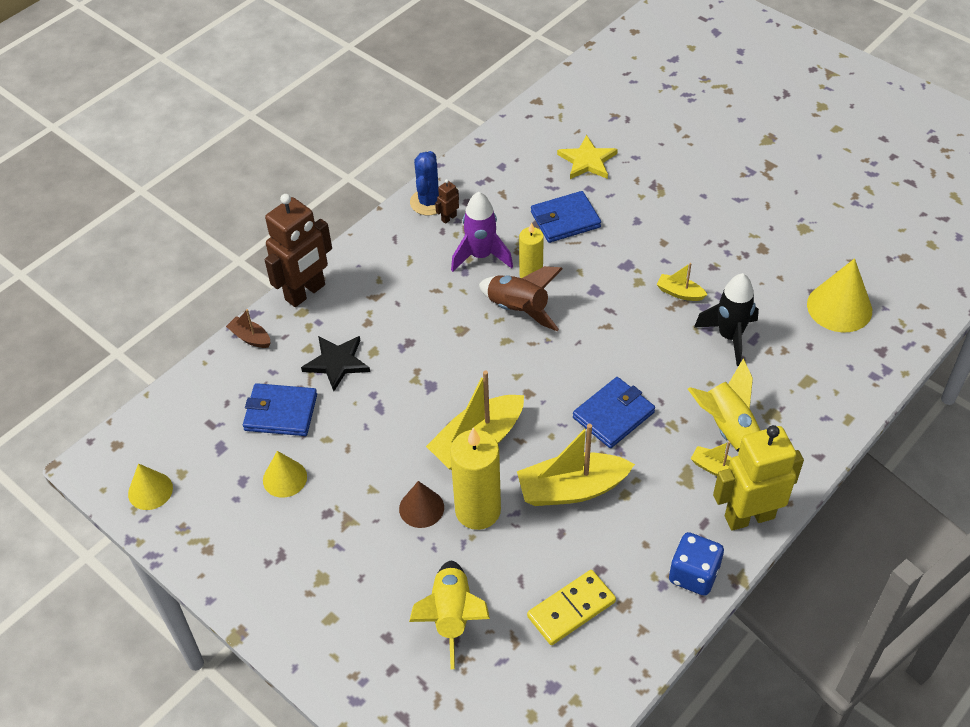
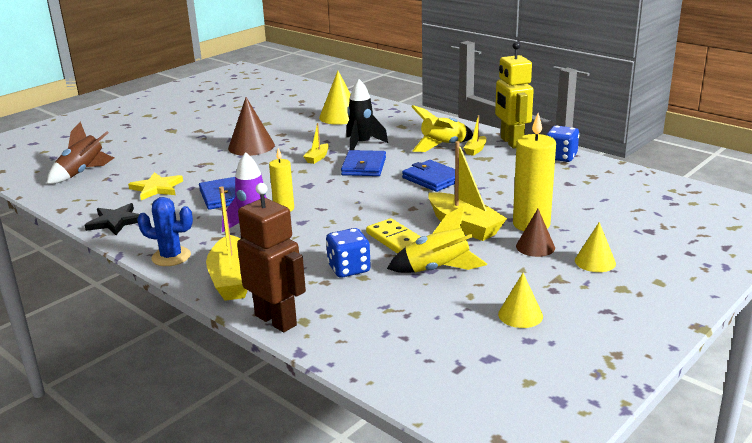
camera: 90 degrees left, 25 degrees down
yellow cone [128,463,173,510] -> yellow cone moved to [575,222,616,272]
brown boat [226,309,270,348] -> none
blue wallet [243,383,317,436] -> blue wallet moved to [341,150,386,176]
black star [301,336,370,391] -> black star moved to [84,203,139,235]
yellow rocket [409,561,490,669] -> yellow rocket moved to [387,206,487,273]
brown robot [435,179,459,224] -> none
brown rocket [479,266,563,331] -> brown rocket moved to [47,121,114,184]
yellow boat [517,424,635,506] -> yellow boat moved to [206,186,248,301]
yellow domino [527,570,616,645] -> yellow domino moved to [366,218,421,254]
none -> brown cone [228,97,275,156]
none -> blue dice [326,228,371,278]

